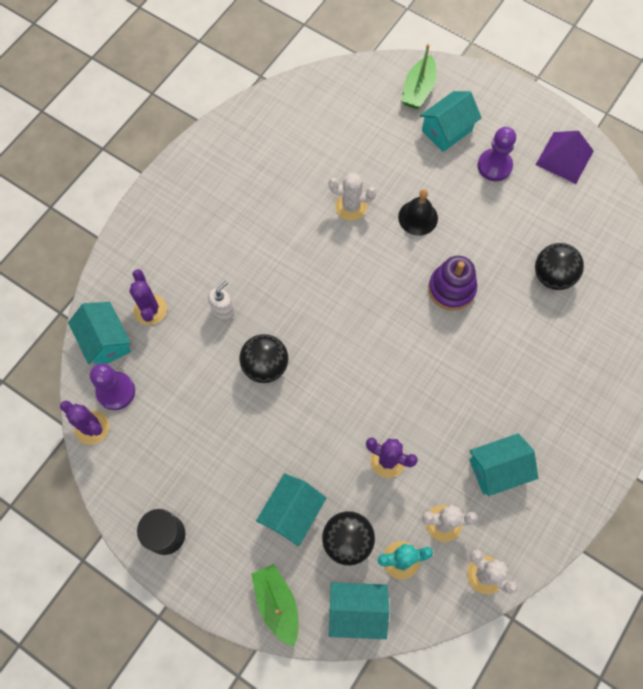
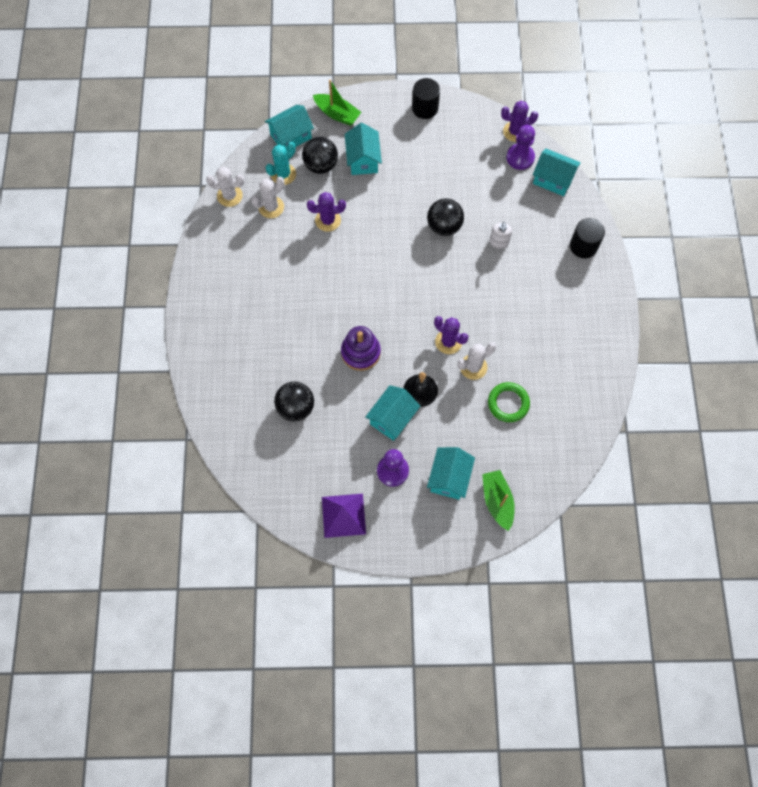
camera: 145 degrees right, 0 degrees up
purple cactus [129,269,167,325] -> purple cactus moved to [434,316,468,354]
turquoise house [469,433,538,496] -> turquoise house moved to [365,385,420,441]
none -> green ring [488,382,530,422]
none -> black cylinder [570,218,605,258]

